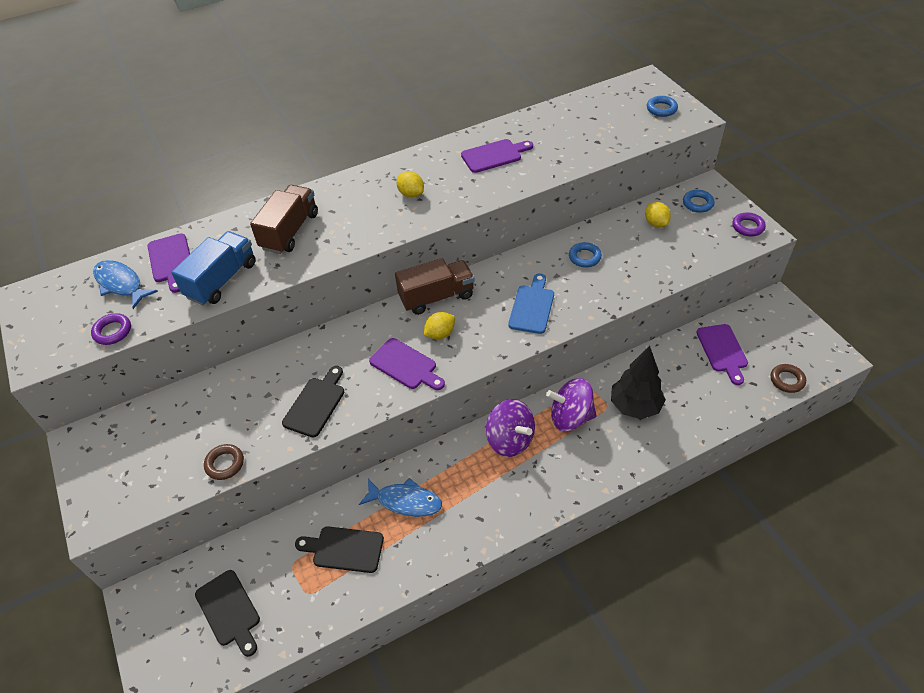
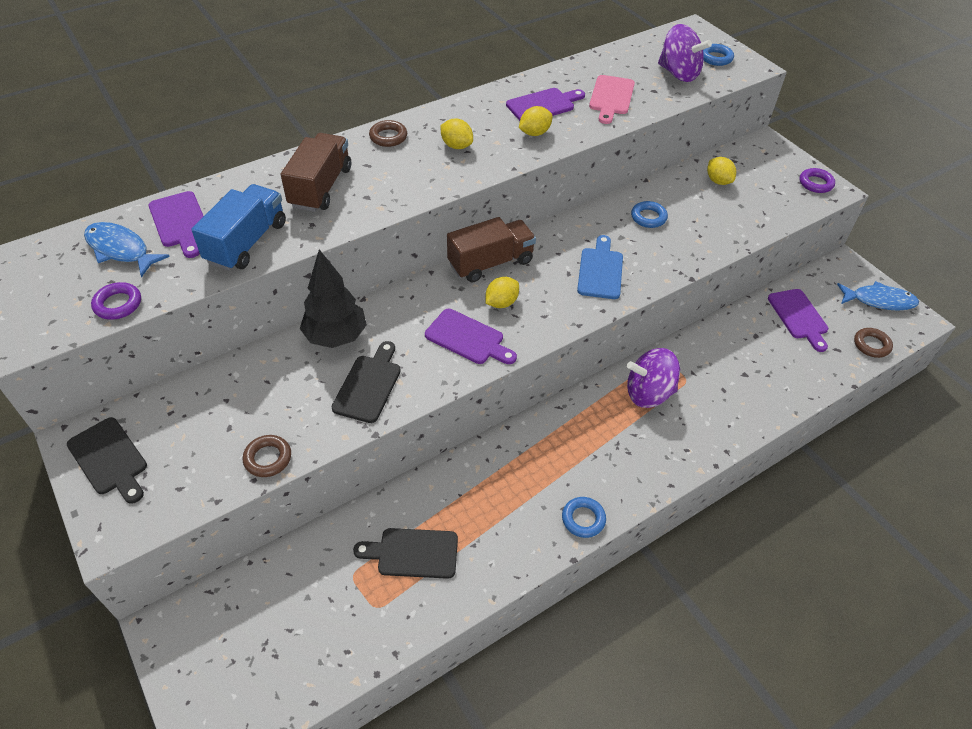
camera: 10 degrees left, 0 degrees up
black cutting board [195,570,260,657] -> black cutting board moved to [67,417,147,504]
blue fish [359,478,442,517] -> blue fish moved to [837,281,919,311]
purple spinning top [486,399,535,457] -> purple spinning top moved to [658,24,712,82]
black tree [611,346,666,419] -> black tree moved to [300,249,367,348]
blue ring [683,190,715,213] -> blue ring moved to [562,497,606,538]
none -> brown ring [369,120,407,147]
none -> yellow lemon [519,106,553,136]
none -> pink cutting board [589,75,635,124]

